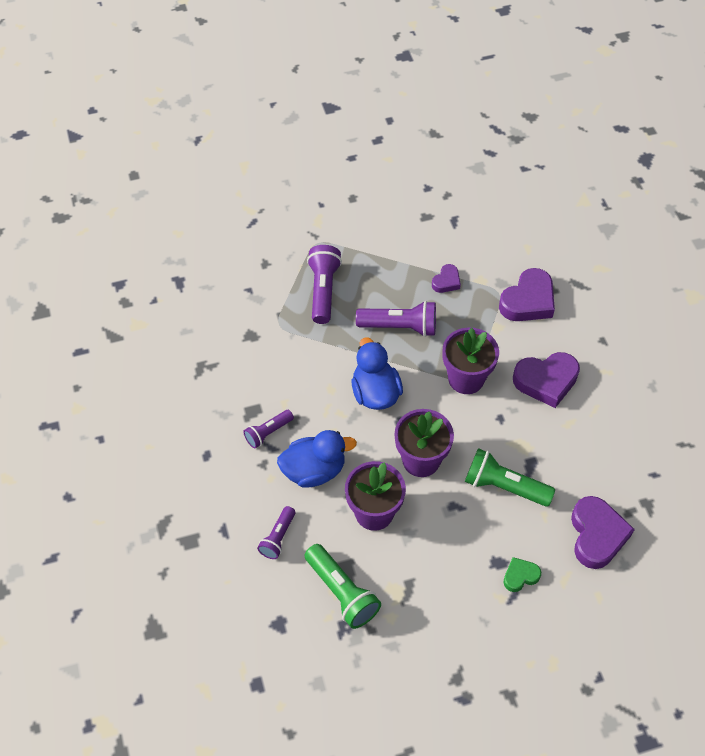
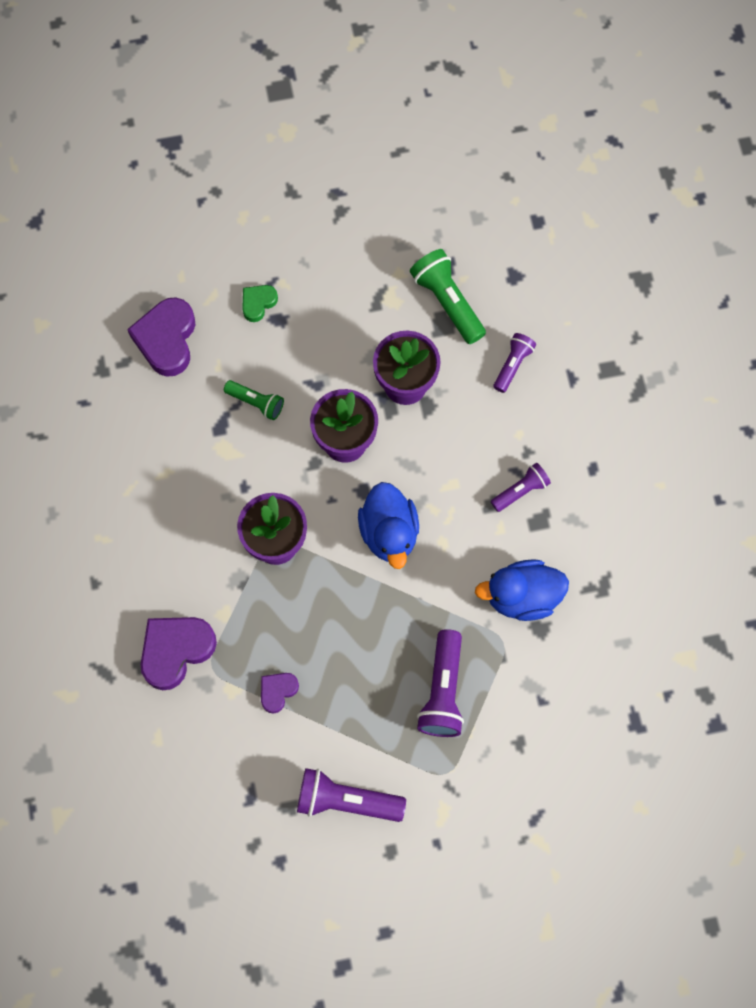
camera: 175 degrees left, 15 degrees up
blue duck [277,430,357,488] -> blue duck moved to [475,559,569,621]
purple flashlight [356,301,436,337] -> purple flashlight moved to [297,768,406,822]
green flashlight [465,448,555,507] -> green flashlight [224,380,284,420], size x0.61
green heart [503,557,541,592] -> green heart turned 150 degrees clockwise [242,285,278,322]
purple heart [513,352,580,408] -> none

